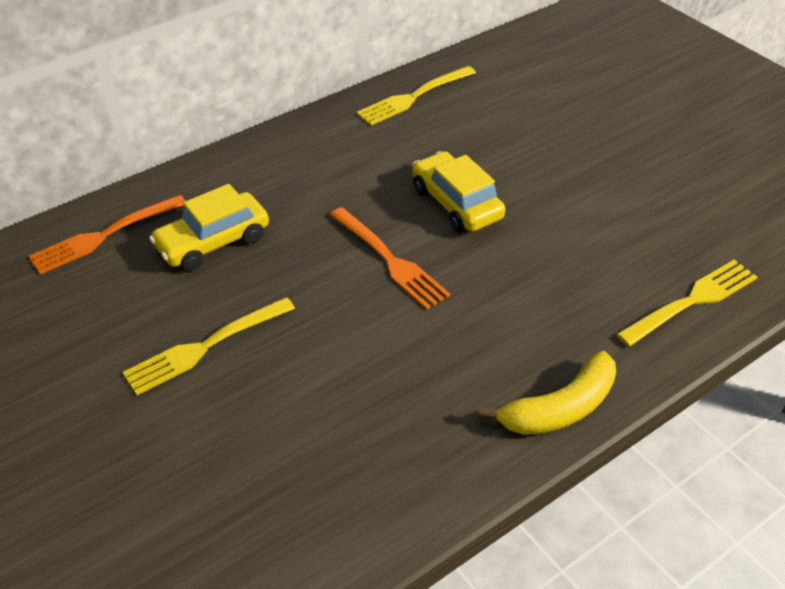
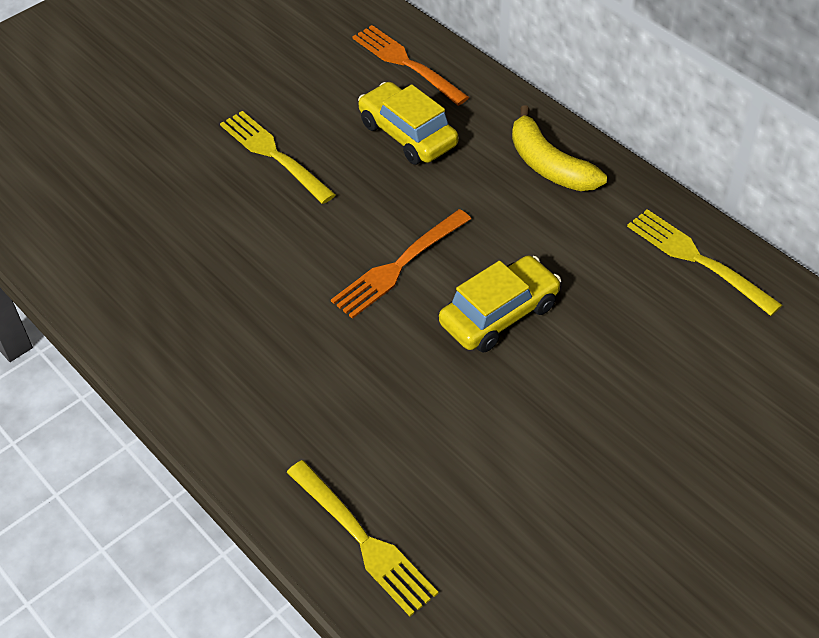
camera: 85 degrees right, 5 degrees up
yellow banana [479,351,616,435] -> yellow banana moved to [512,105,607,191]

